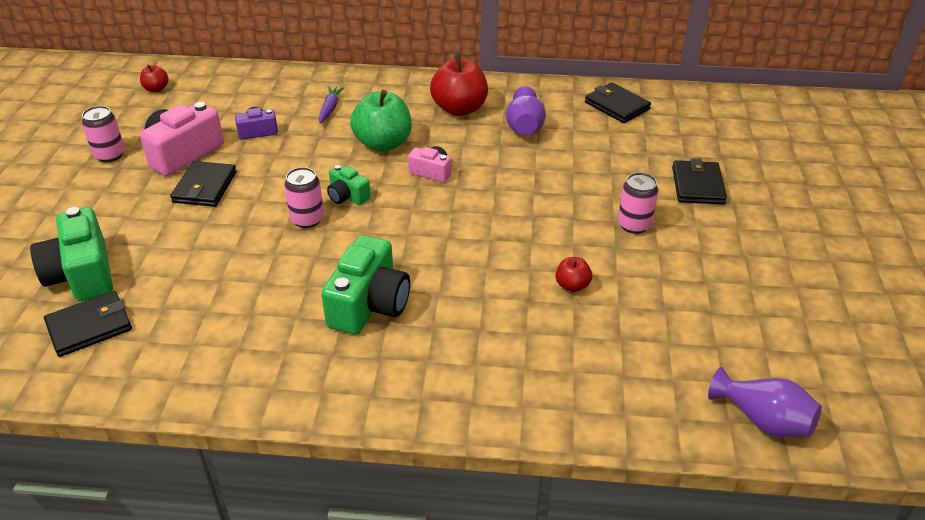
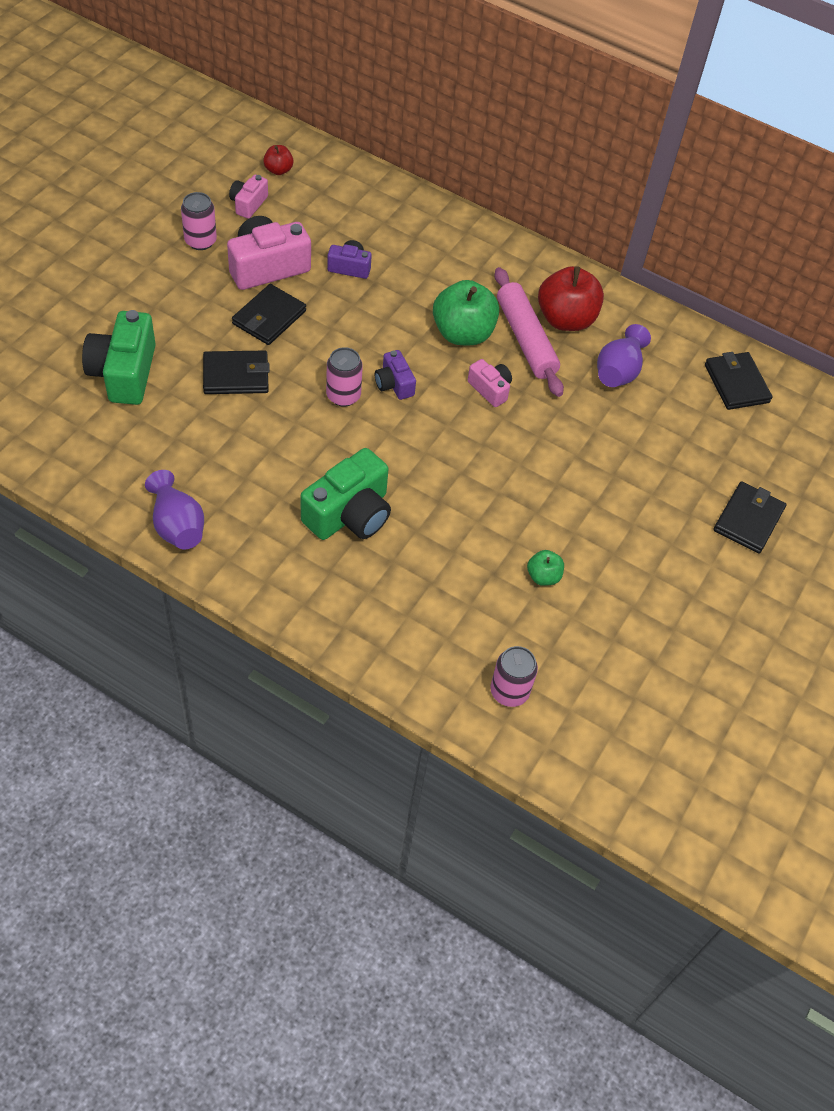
camera: 20 degrees right, 15 degrees up
black wallet [44,291,132,357] -> black wallet moved to [203,351,270,394]
purple carrot [318,86,344,124] -> none
green camera [327,165,371,205] -> purple camera [375,350,416,400]
red apple [556,257,592,292] -> green apple [527,550,564,586]
pink can [618,172,658,234] -> pink can moved to [491,646,538,707]
purple vase [708,367,822,438] -> purple vase moved to [145,470,204,549]
none -> pink camera [229,175,268,219]
none -> pink rolling pin [494,267,564,397]

